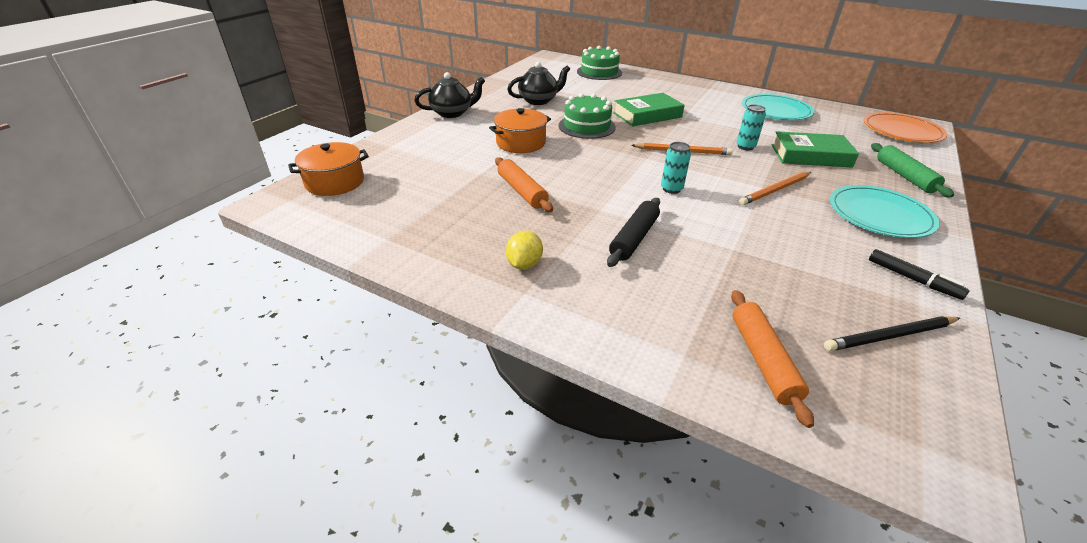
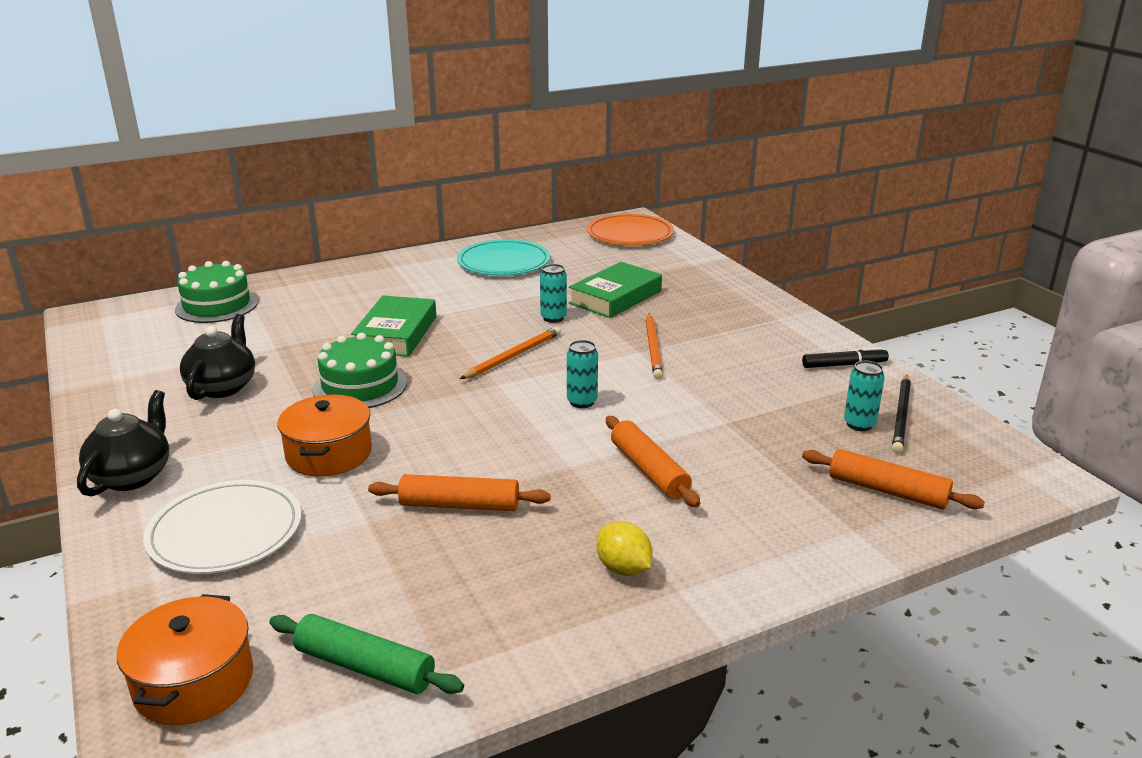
camera: 55 degrees left, 10 degrees down
black rolling pin [607,198,660,267] -> orange rolling pin [606,416,700,507]
turquoise plate [830,185,940,238] -> none
green rolling pin [871,143,954,198] -> green rolling pin moved to [269,614,464,694]
none -> white plate [143,480,301,574]
none -> turquoise can [844,361,885,431]

